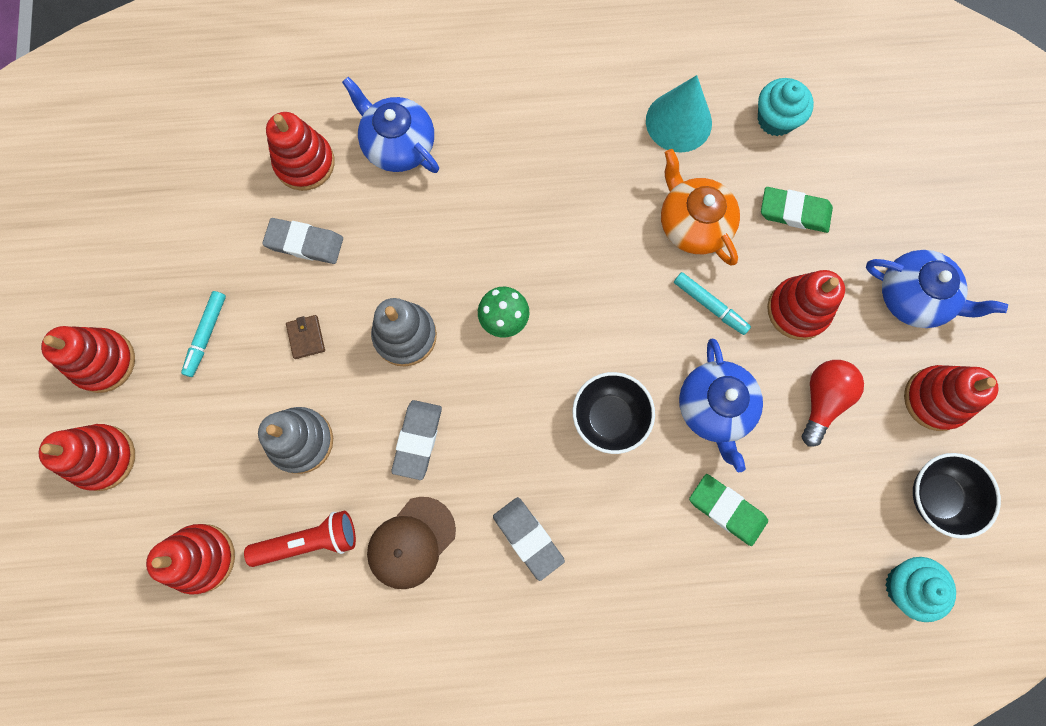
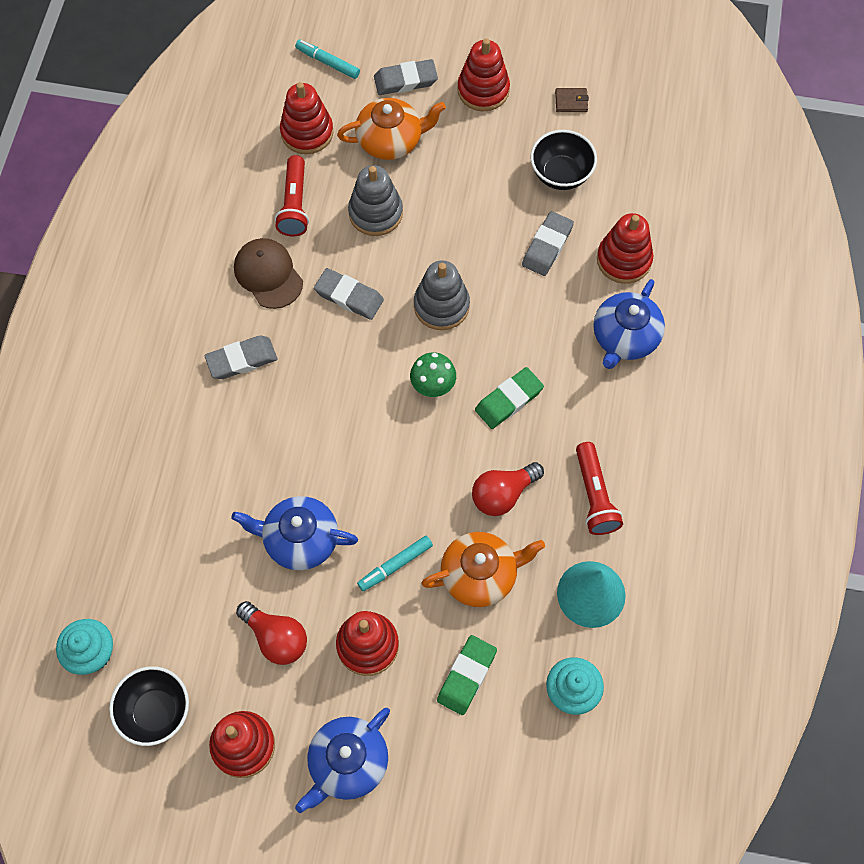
camera: 105 degrees right, 10 degrees down
red stacking toy [39,424,135,491] -> grey eraser [374,59,438,95]
turquoise marker [181,291,226,377] -> turquoise marker moved to [295,40,360,79]
brown wallet [286,315,325,359] -> brown wallet moved to [555,88,589,112]
blue teapot [342,77,439,173] -> blue teapot turned 150 degrees clockwise [593,279,665,369]
black bowl [573,372,655,454] -> black bowl moved to [531,130,597,190]
green eraser [689,474,768,546] -> green eraser moved to [475,367,544,429]
none -> orange teapot [337,98,446,160]
none -> red light bulb [472,462,544,516]
none -> red flashlight [576,442,623,535]

